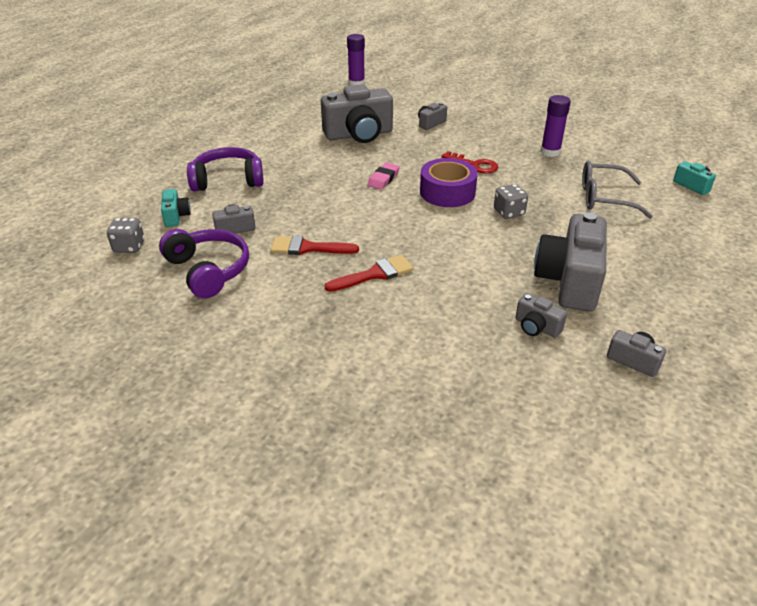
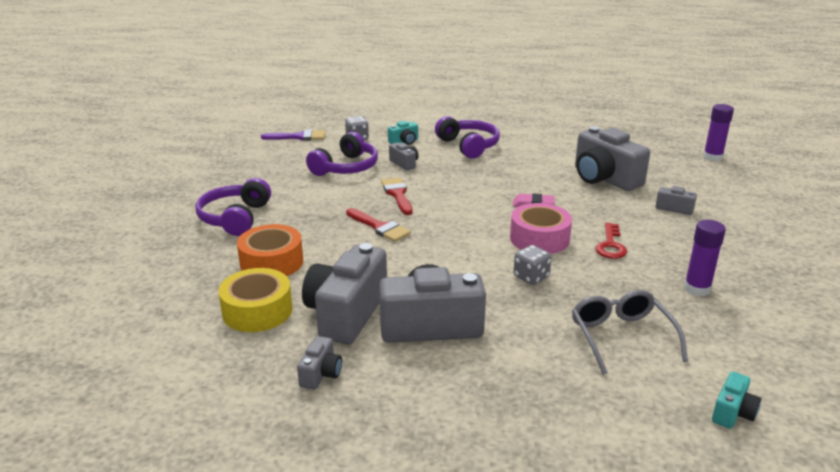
camera: 70 degrees right, 10 degrees down
purple tape [420,158,478,207] -> pink tape [510,203,572,254]
grey camera [515,293,567,338] -> grey camera [302,243,387,344], size x2.17
none -> purple headphones [196,178,271,236]
none -> yellow tape [218,268,293,332]
none -> orange tape [237,224,303,276]
none -> purple brush [261,130,325,141]

